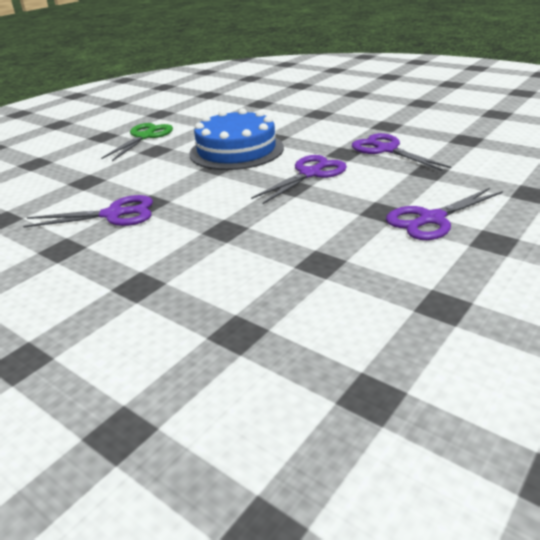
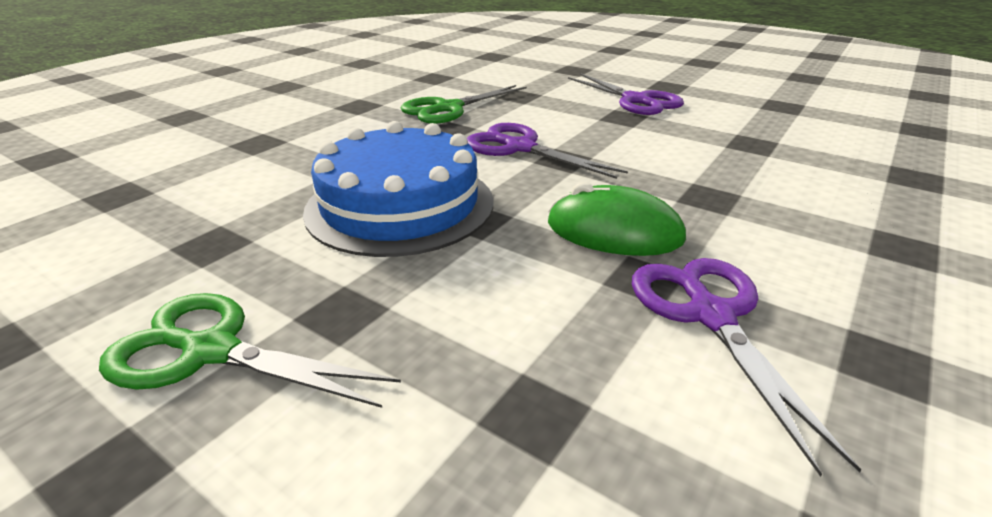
camera: 95 degrees left, 0 degrees up
purple scissors [352,133,451,171] -> green scissors [401,85,527,124]
none -> green mouse [548,182,686,256]

